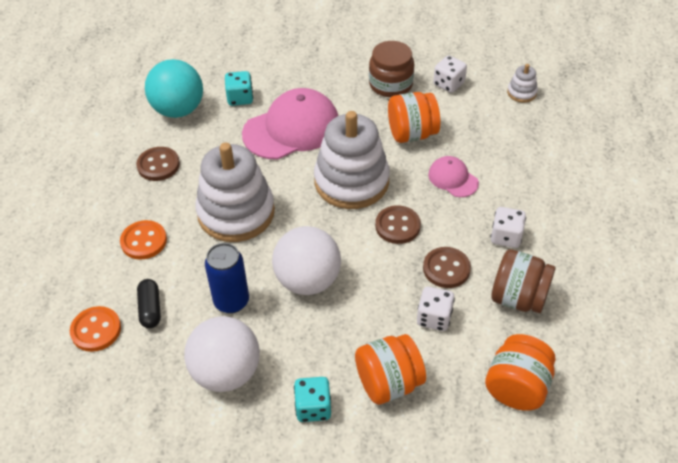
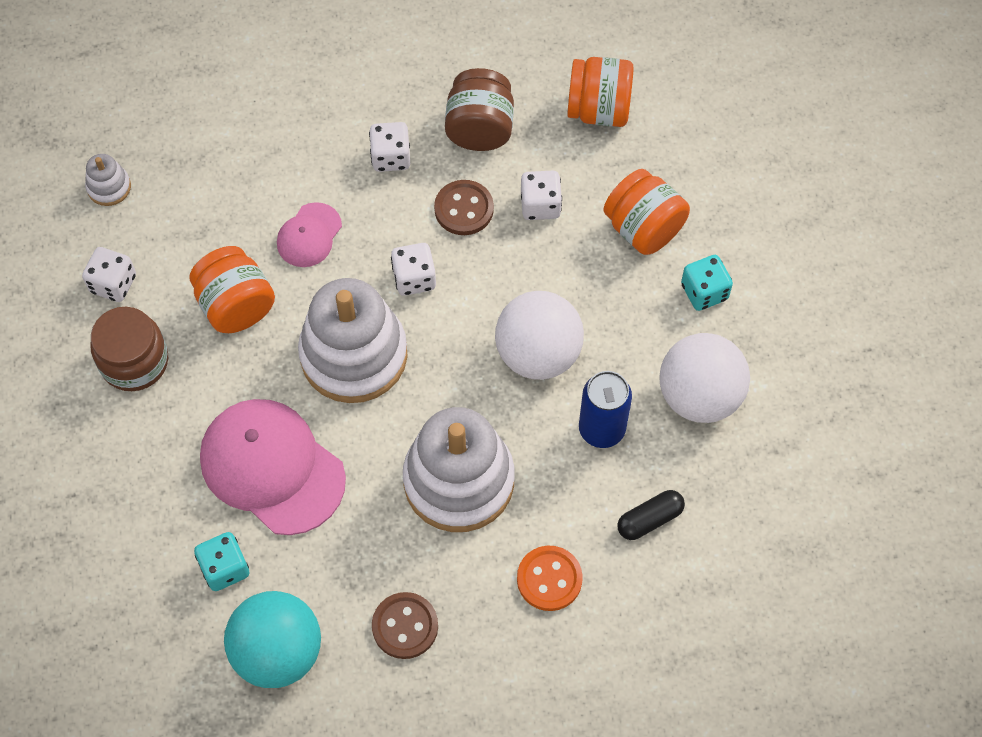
camera: 110 degrees left, 15 degrees up
orange button [70,306,121,352] -> none
brown button [375,205,421,244] -> white dice [391,243,436,296]

